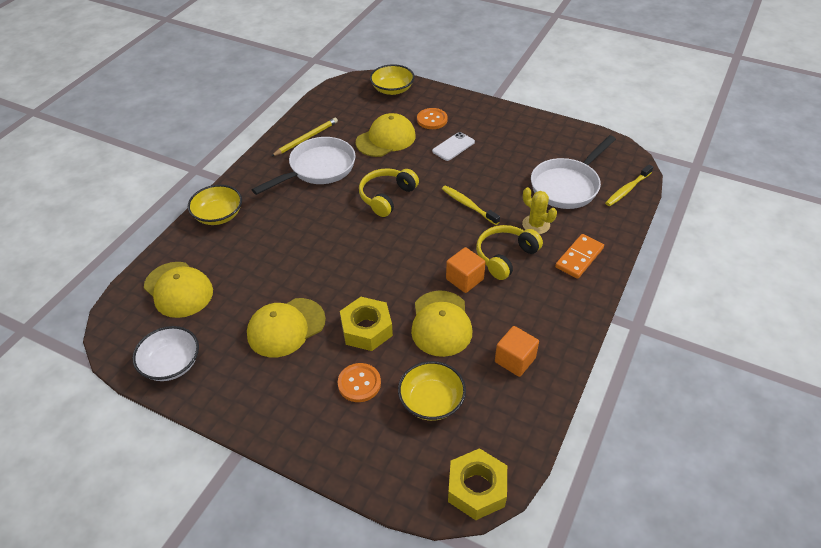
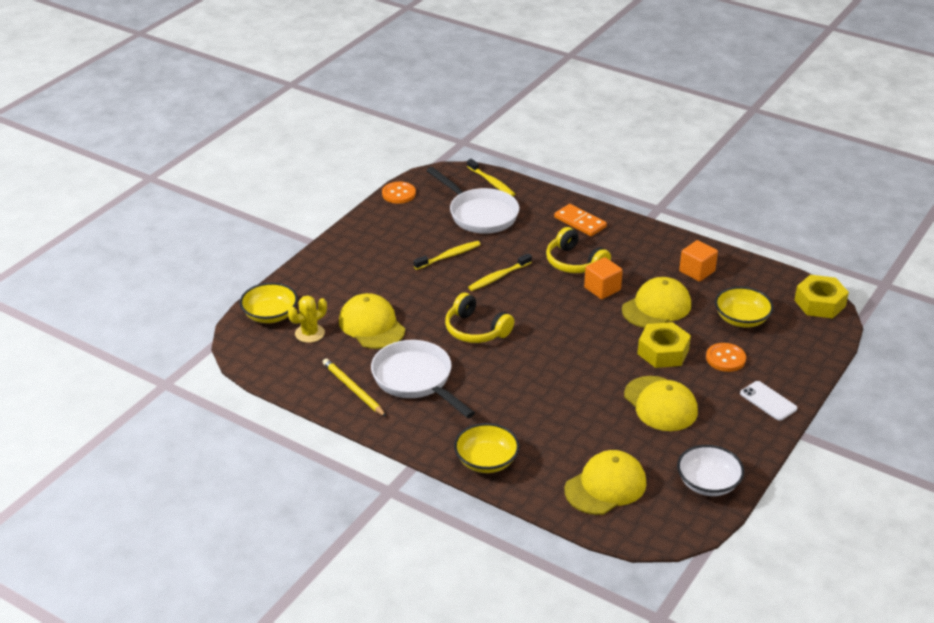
camera: 85 degrees left, 10 degrees down
yellow cap [411,291,472,357] -> yellow cap turned 45 degrees counterclockwise [622,277,691,328]
orange button [417,108,448,129] -> orange button moved to [382,182,416,204]
white phone [432,132,475,161] -> white phone moved to [740,381,797,421]
yellow cactus [522,187,557,234] -> yellow cactus moved to [288,296,327,343]
none -> yellow toothbrush [414,241,481,270]

